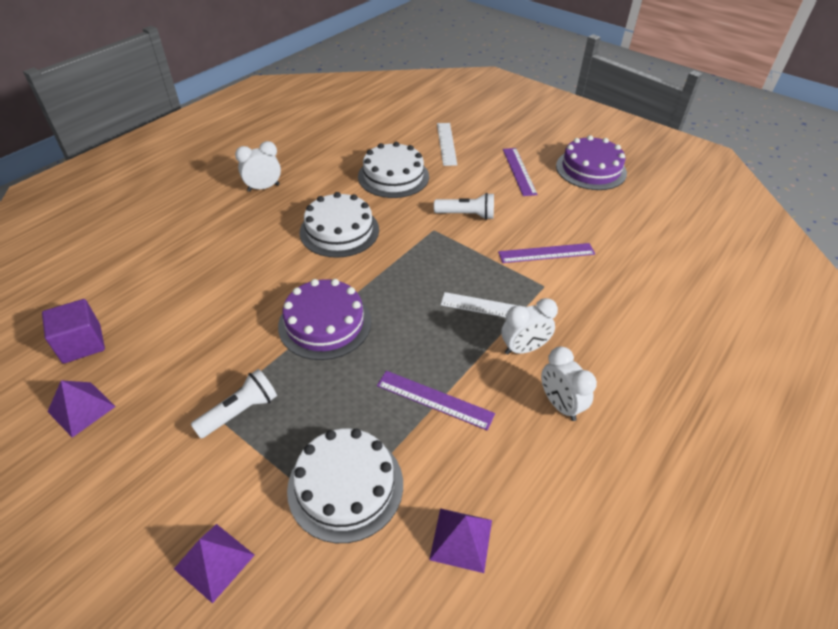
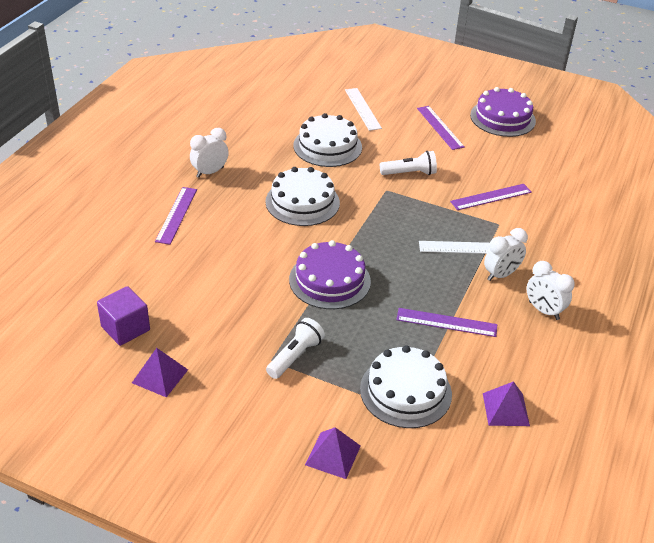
camera: 15 degrees left, 5 degrees down
none -> purple ruler [155,187,197,245]

